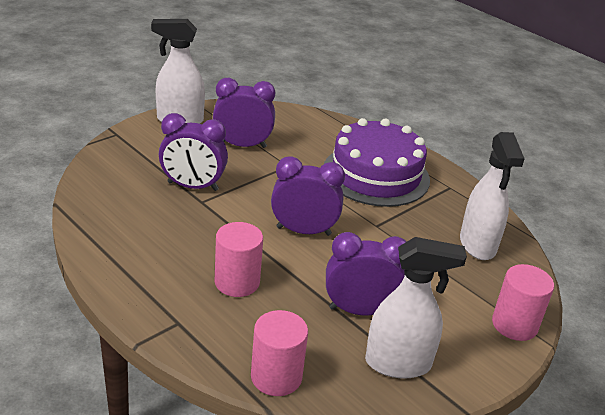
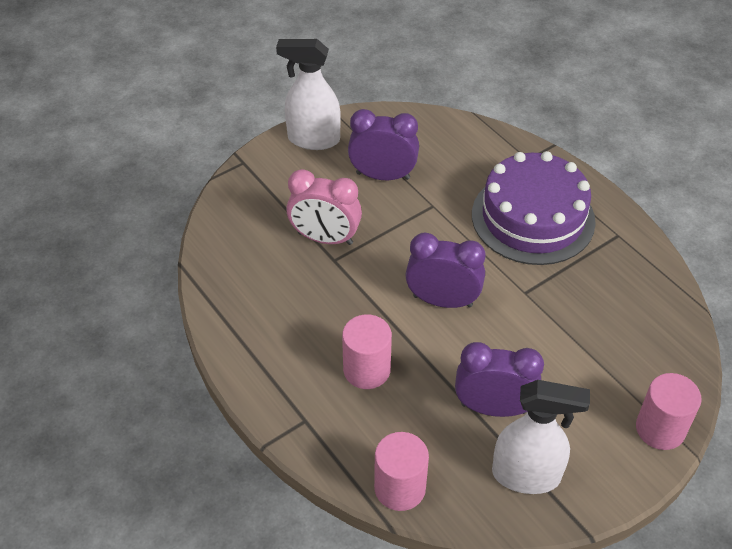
camera: 10 degrees right, 15 degrees up
purple clock [159,113,228,191] -> pink clock [286,169,362,245]
white spray bottle [460,132,525,260] -> none

